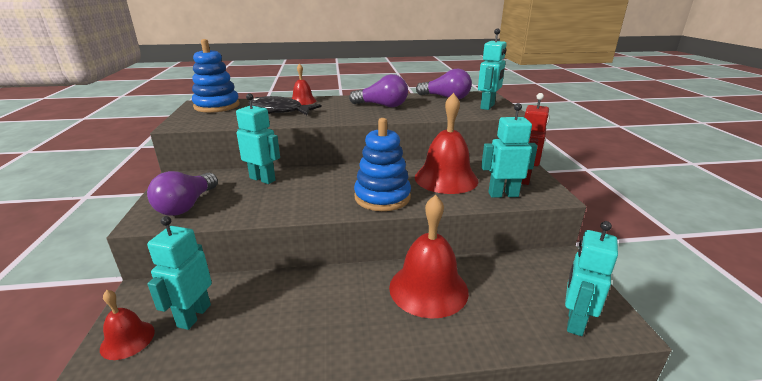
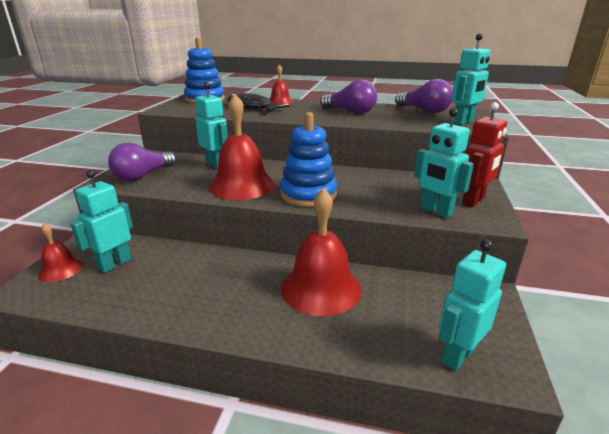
camera: 20 degrees right, 0 degrees up
red bell [415,93,478,194] -> red bell moved to [209,94,275,200]
turquoise robot [481,103,538,198] -> turquoise robot turned 150 degrees counterclockwise [414,108,474,218]

